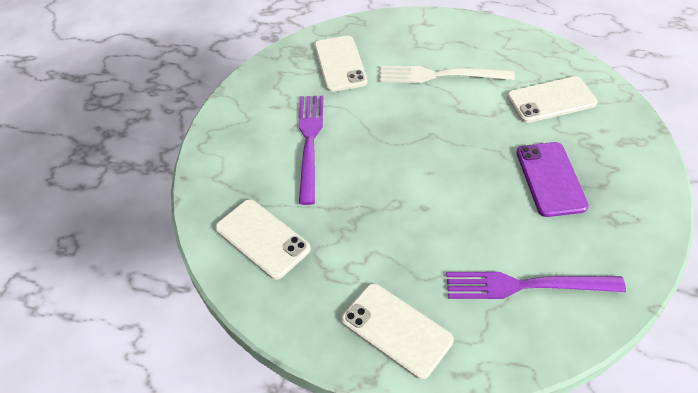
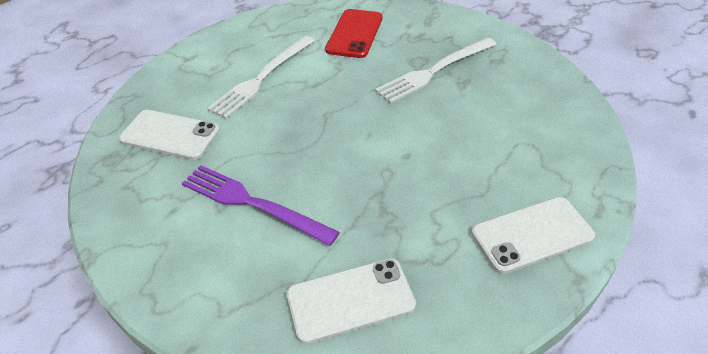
camera: 60 degrees left, 5 degrees down
purple fork [446,272,626,299] -> none
white phone [507,76,598,123] -> red phone [325,9,383,58]
purple phone [516,142,589,217] -> white fork [375,37,497,103]

